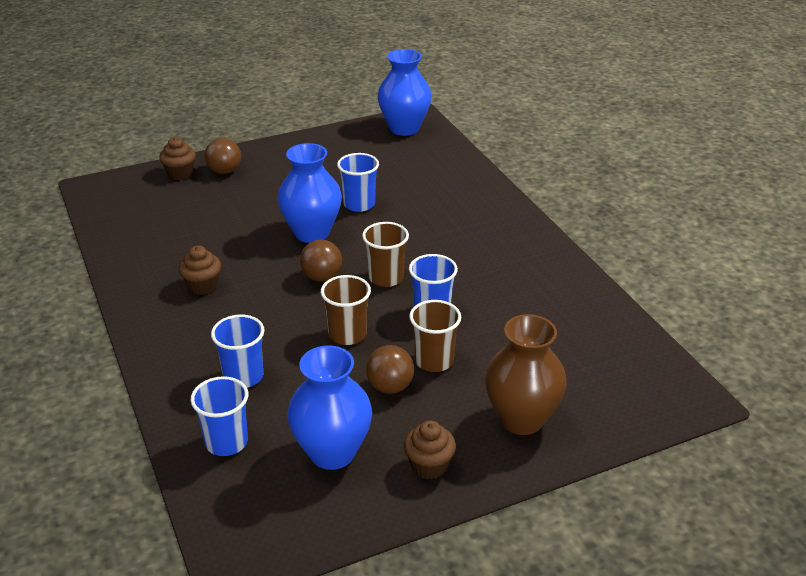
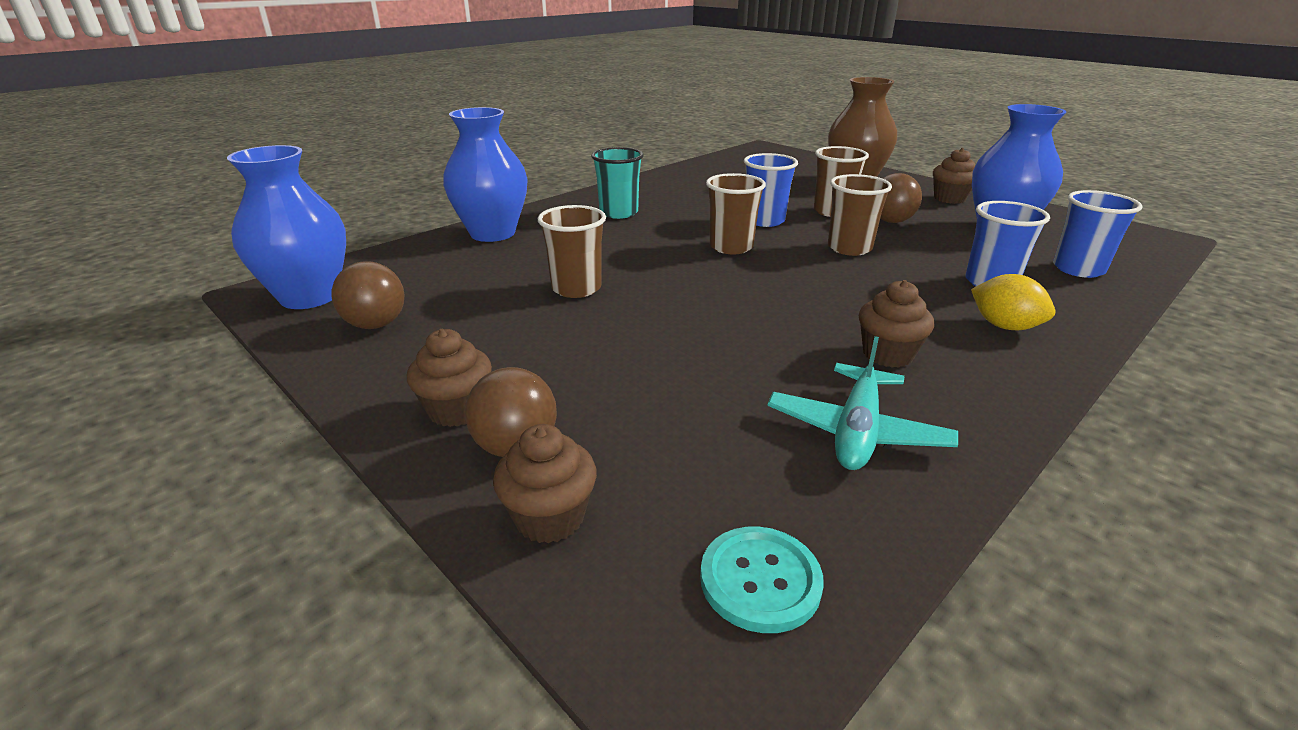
camera: 110 degrees left, 5 degrees down
blue vase [278,143,342,243] -> blue vase moved to [443,107,528,242]
brown ball [300,240,342,282] -> brown ball moved to [331,261,404,329]
blue cup [337,153,379,212] -> brown cup [538,205,606,298]
none -> brown cupcake [407,329,492,427]
none -> turquoise cup [591,147,644,219]
none -> turquoise button [700,527,823,633]
none -> turquoise plane [768,336,958,470]
none -> yellow lemon [971,274,1055,330]

